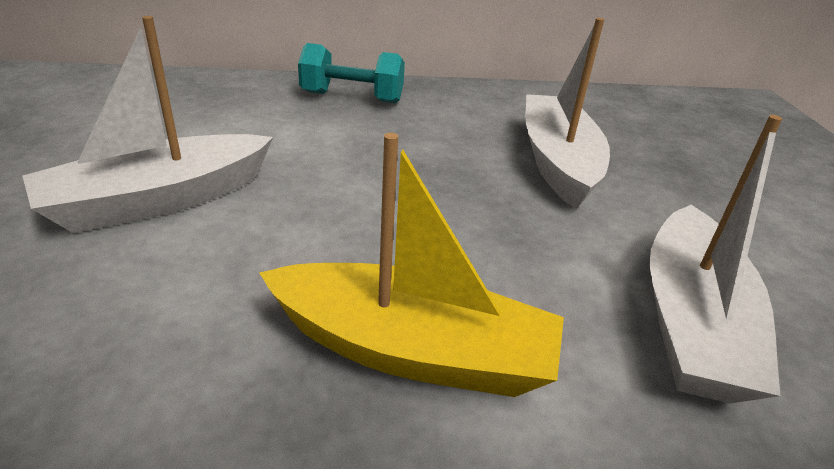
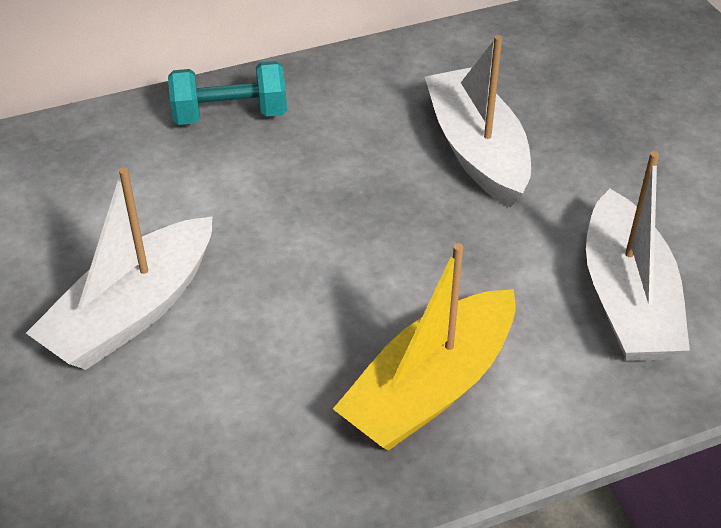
camera: 15 degrees left, 10 degrees up
yellow boat [259,133,564,397] -> yellow boat turned 135 degrees clockwise [333,243,515,450]

